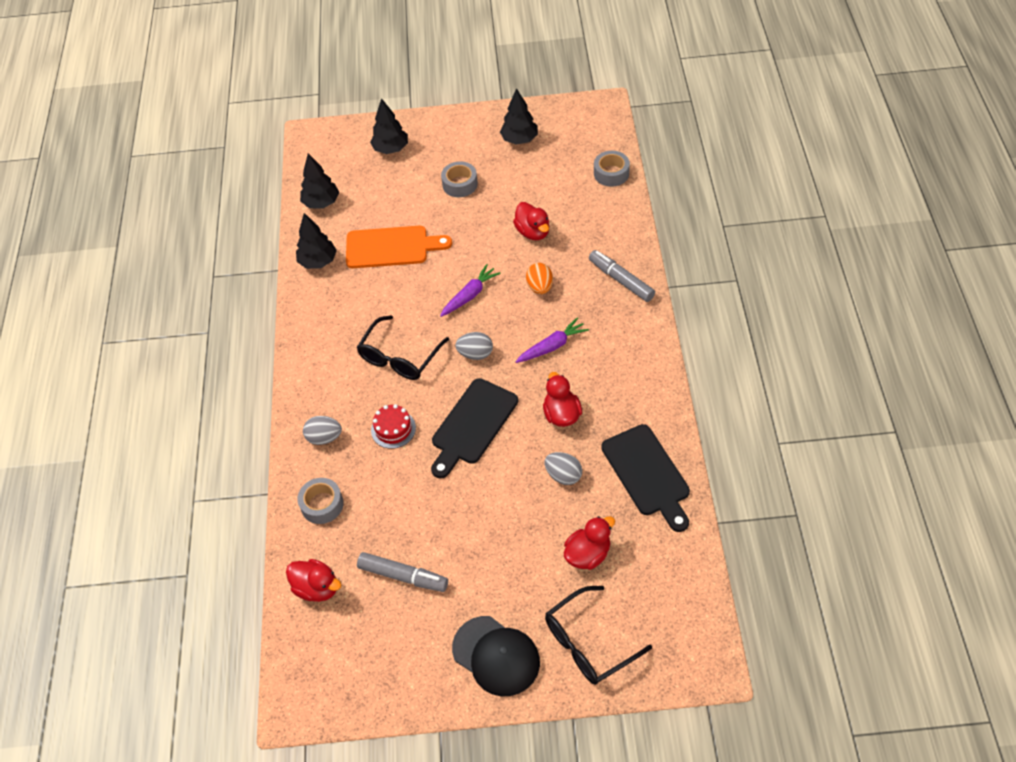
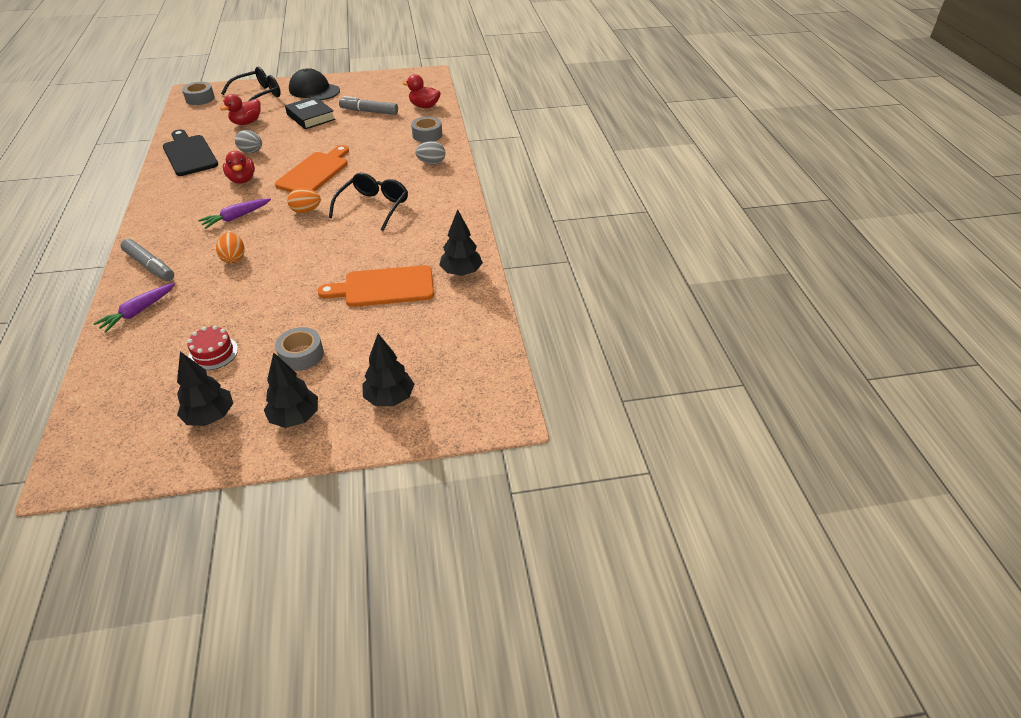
camera: 170 degrees right, 10 degrees down
black tree [300,153,339,209] -> black tree moved to [264,352,318,428]
red cake [371,404,416,449] -> red cake moved to [187,326,238,370]
black cutting board [431,378,518,478] -> orange cutting board [275,145,349,192]
purple carrot [440,264,501,317] -> purple carrot moved to [93,283,175,333]
grey egg [455,332,493,360] -> orange egg [287,188,321,213]
red duck [513,202,550,240] -> none
grey tape [594,151,630,187] -> grey tape moved to [182,82,215,105]
none -> black book [285,96,335,129]

